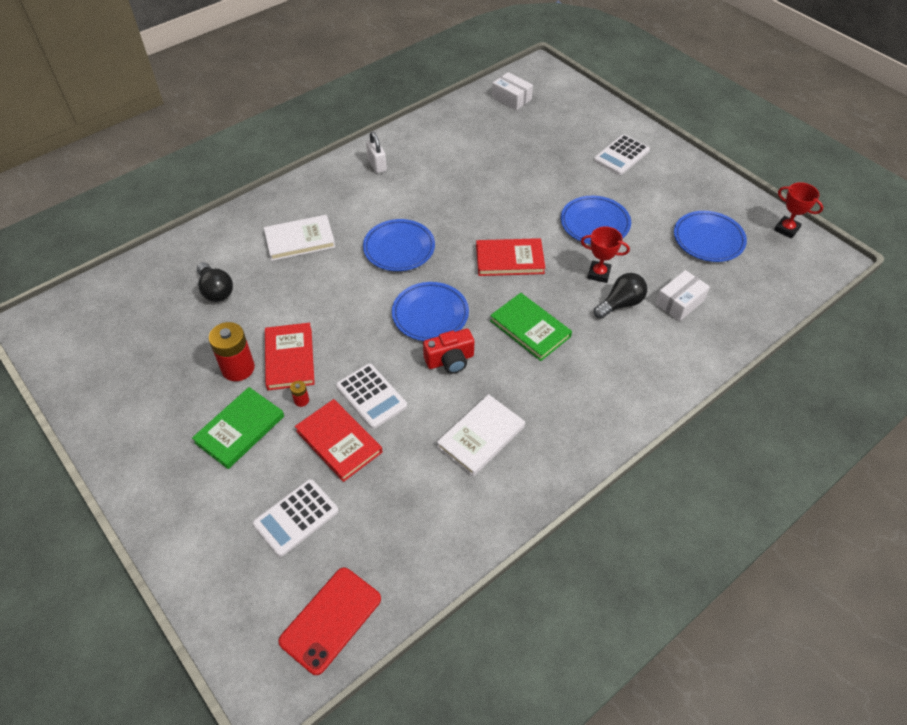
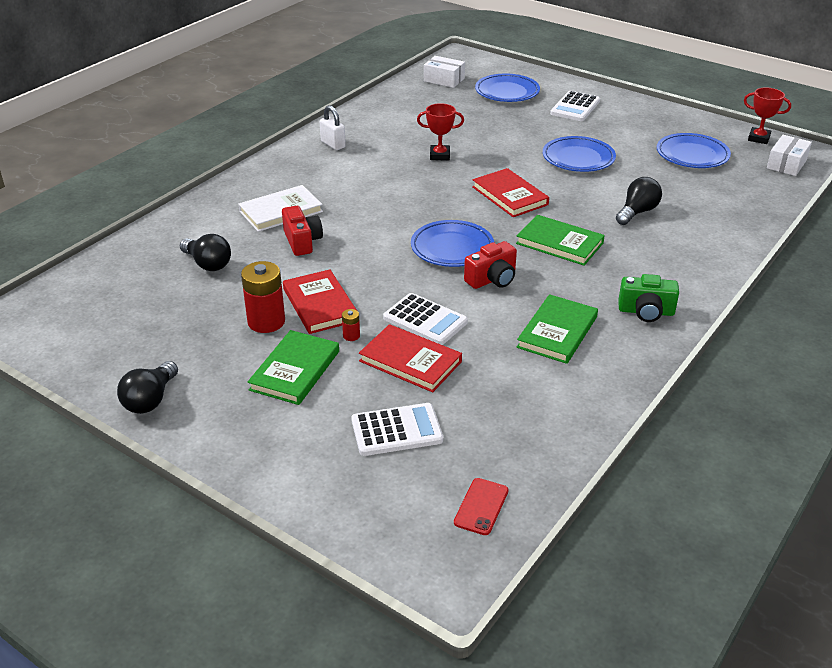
camera: 15 degrees left, 15 degrees down
white calculator [252,479,338,557] -> white calculator turned 135 degrees counterclockwise [351,403,443,456]
red phone [278,568,381,675] -> red phone [454,478,509,535], size x0.59
blue plate [363,219,435,271] -> blue plate moved to [475,73,540,102]
white book [437,394,525,476] -> green book [517,294,598,364]
red book [476,238,545,276] -> red book turned 75 degrees clockwise [472,168,549,217]
red trophy [581,227,630,283] -> red trophy moved to [417,103,464,160]
white box [656,270,710,321] -> white box moved to [767,135,812,176]
none -> black light bulb [117,361,178,414]
none -> red camera [282,206,323,256]
none -> green camera [618,274,679,322]

